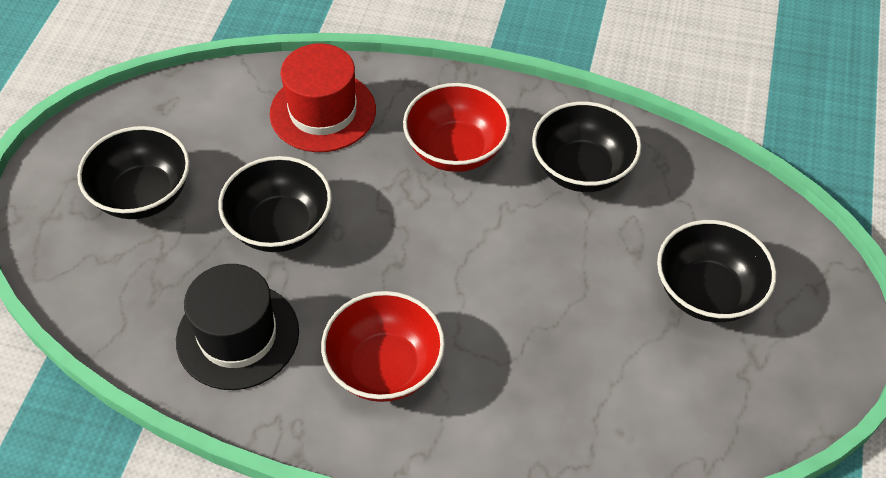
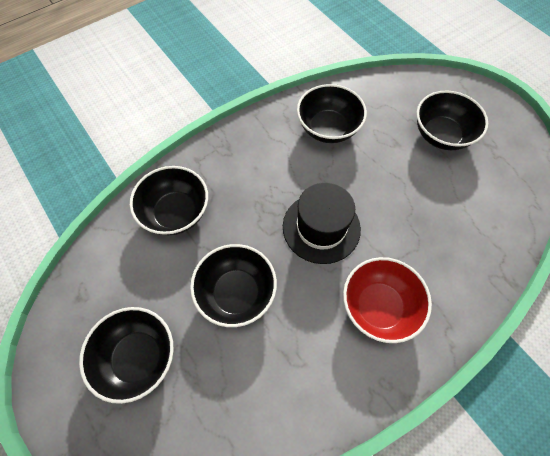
camera: 50 degrees left, 10 degrees up
black hat [176,264,299,390] -> black hat moved to [283,182,361,264]
red hat [270,43,376,152] -> black bowl [130,166,208,235]
red bowl [403,83,511,172] -> none

